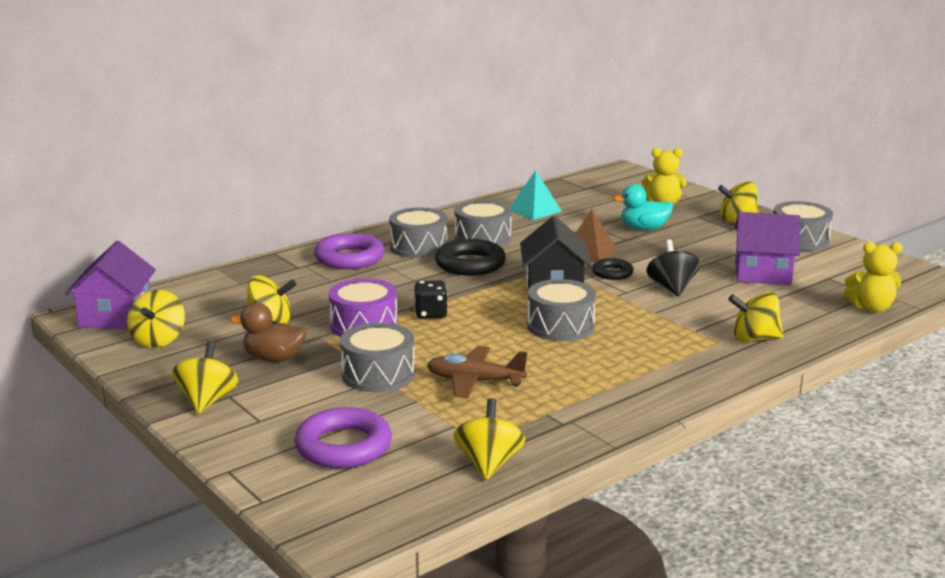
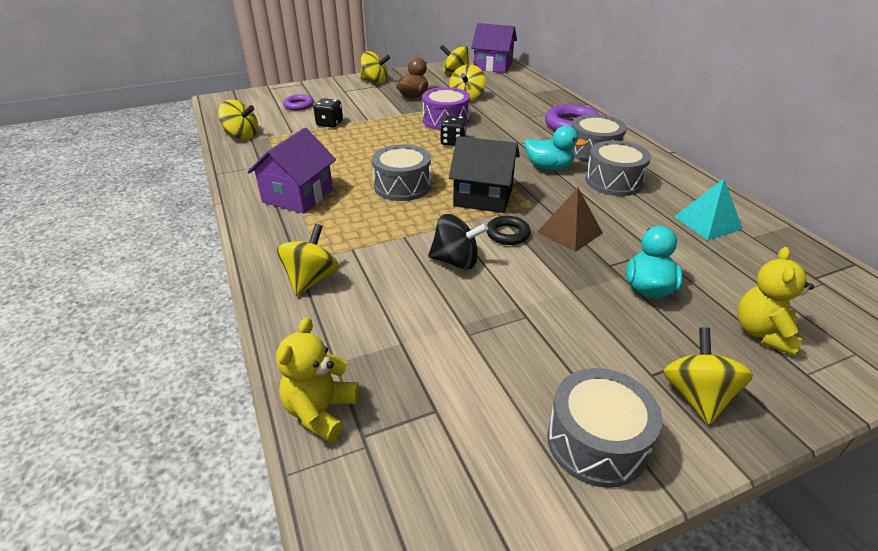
camera: 105 degrees right, 15 degrees up
purple ring [294,407,392,468] -> purple ring [283,95,314,110], size x0.57
grey drum [340,323,415,392] -> none
brown plane [427,346,527,398] -> none
black ring [435,239,506,276] -> turquoise duck [525,126,587,171]
purple house [735,212,801,285] -> purple house moved to [247,128,336,214]
none -> black dice [314,98,343,128]

